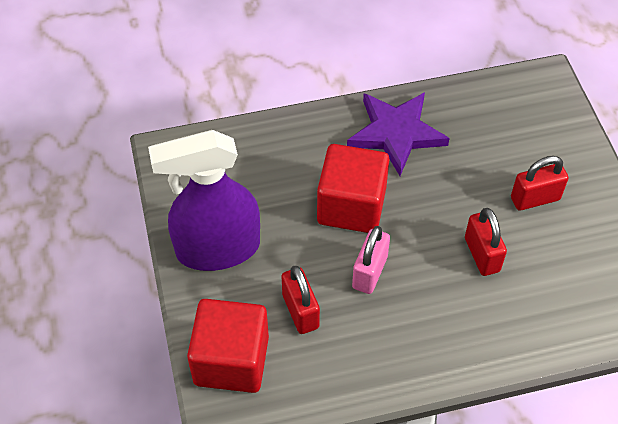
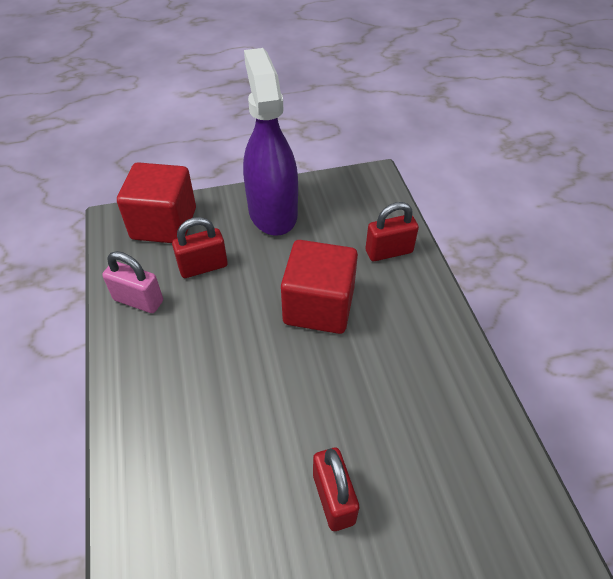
camera: 90 degrees right, 5 degrees down
purple star [347,92,450,176] -> none
pink padlock [352,226,390,294] -> pink padlock moved to [102,251,163,313]
red padlock [465,208,507,276] -> red padlock moved to [366,202,419,261]

